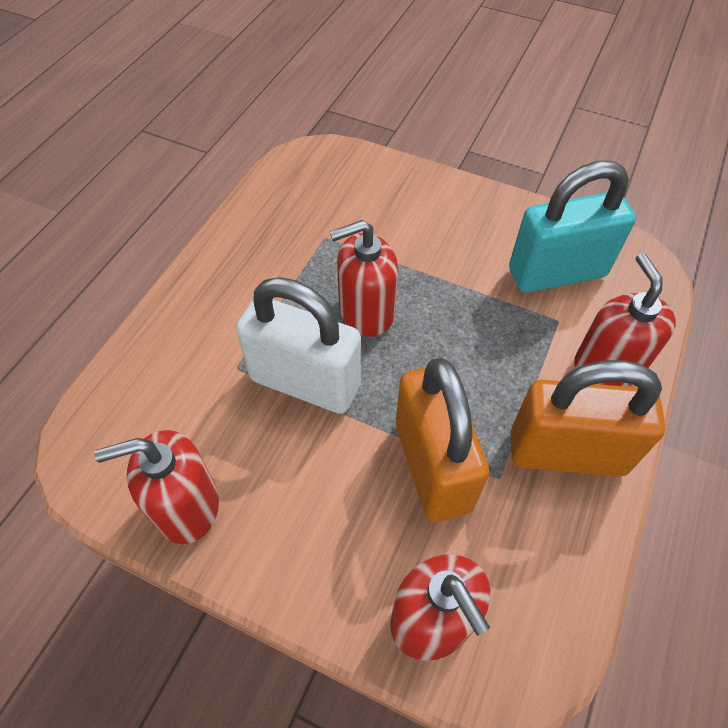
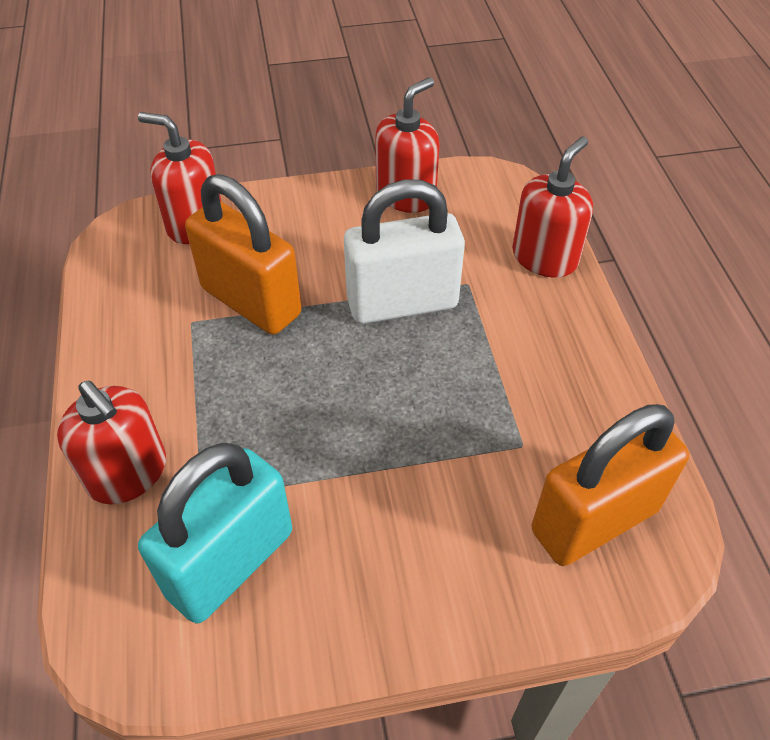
camera: 145 degrees right, 5 degrees down
red soap dispenser [330,220,398,337] -> red soap dispenser moved to [512,137,593,278]
orange padlock [511,360,666,477] -> orange padlock moved to [531,404,689,566]

